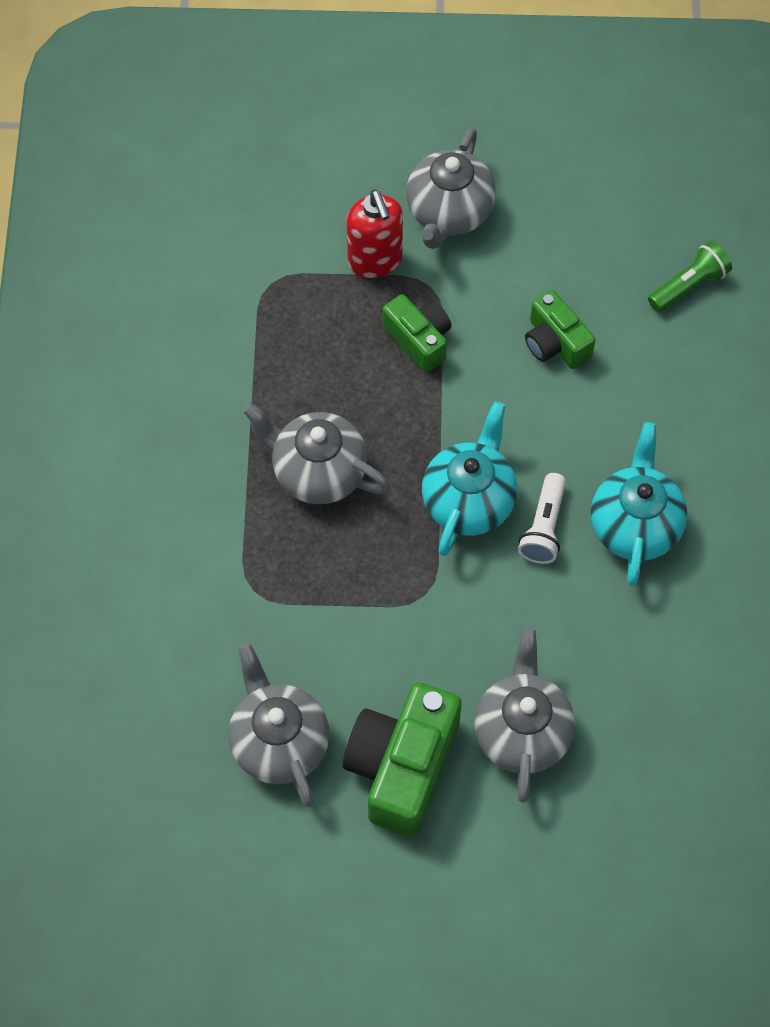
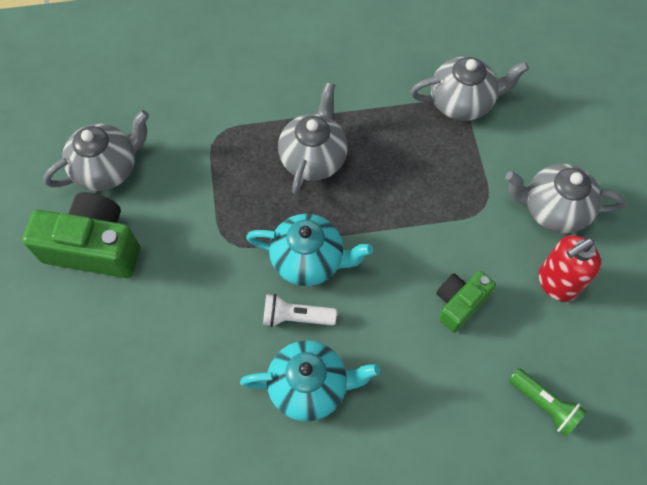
camera: 80 degrees right, 0 degrees up
red soap dispenser [347,190,403,278] -> red soap dispenser moved to [539,235,601,302]
green camera [383,294,451,373] -> none
grey teapot [474,627,575,803] -> grey teapot moved to [410,57,529,121]

